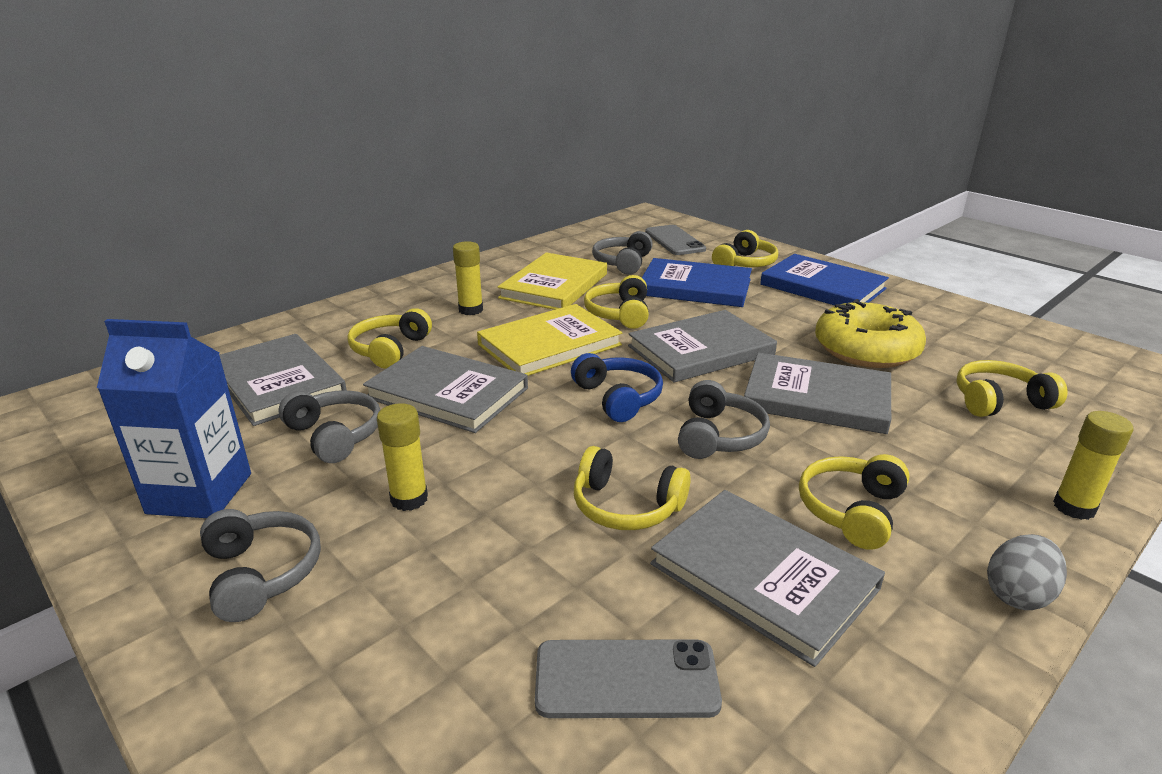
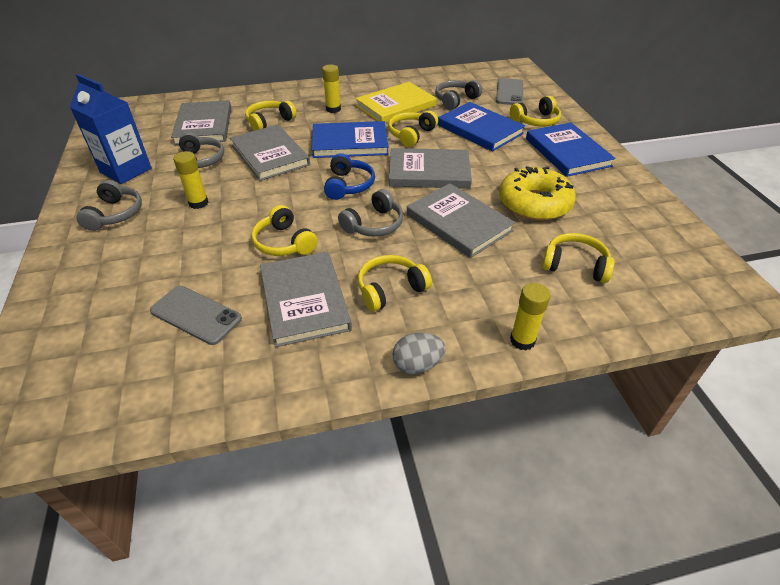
camera: 30 degrees right, 15 degrees up
yellow book [477,304,622,376] -> blue book [312,121,389,158]

